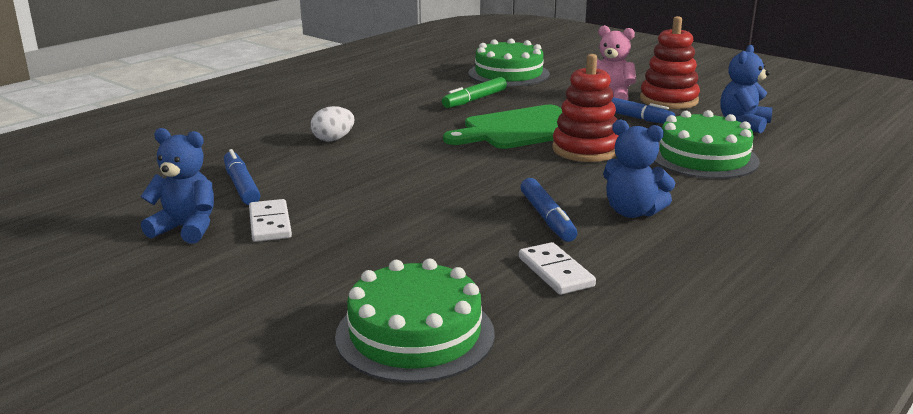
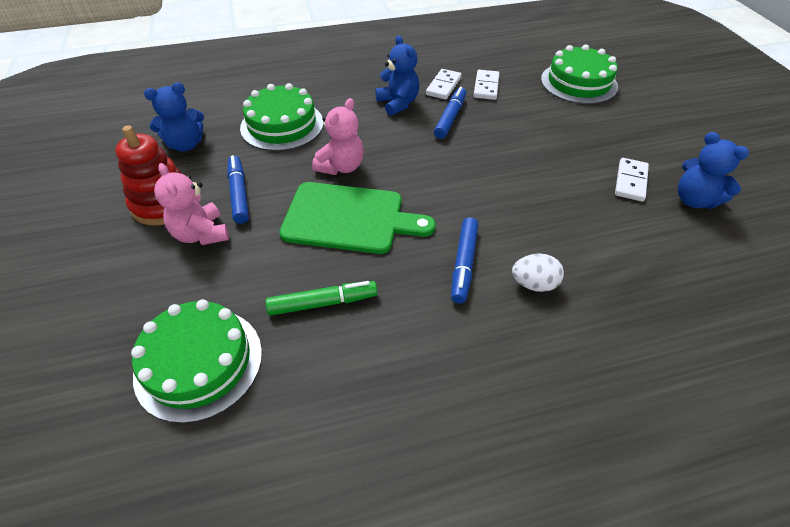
camera: 145 degrees left, 25 degrees up
blue marker [224,149,260,205] -> blue marker moved to [451,217,478,303]
red stacking toy [552,54,618,162] -> pink teddy bear [312,98,364,175]
none -> white domino [426,69,462,100]

